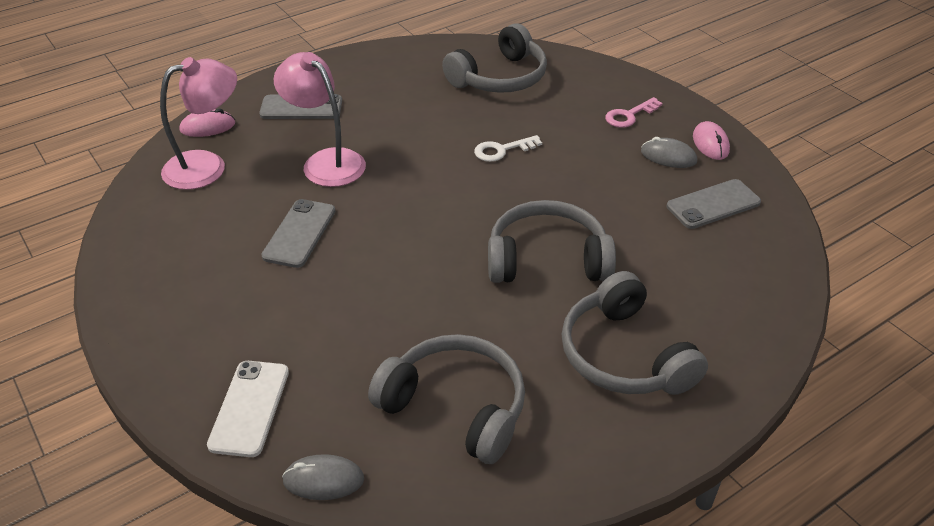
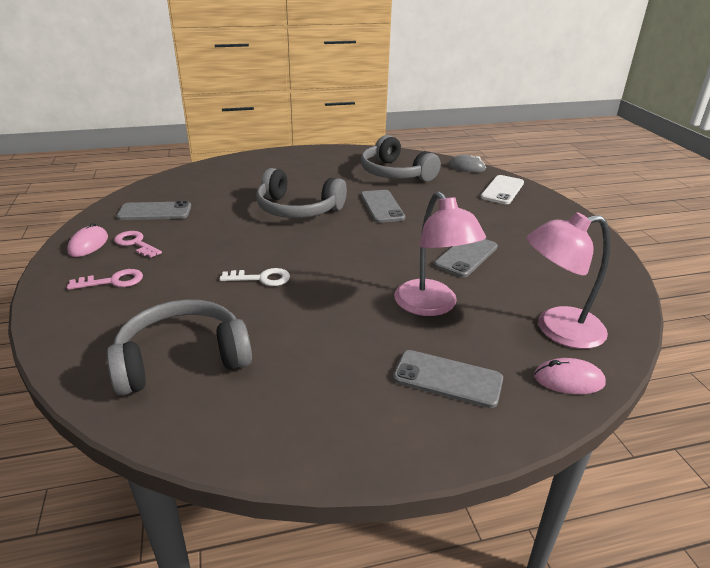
camera: 160 degrees left, 10 degrees down
grey headphones [561,271,708,395] -> none
grey mouse [641,137,697,168] -> pink key [114,231,162,258]
none -> grey phone [361,190,405,223]

